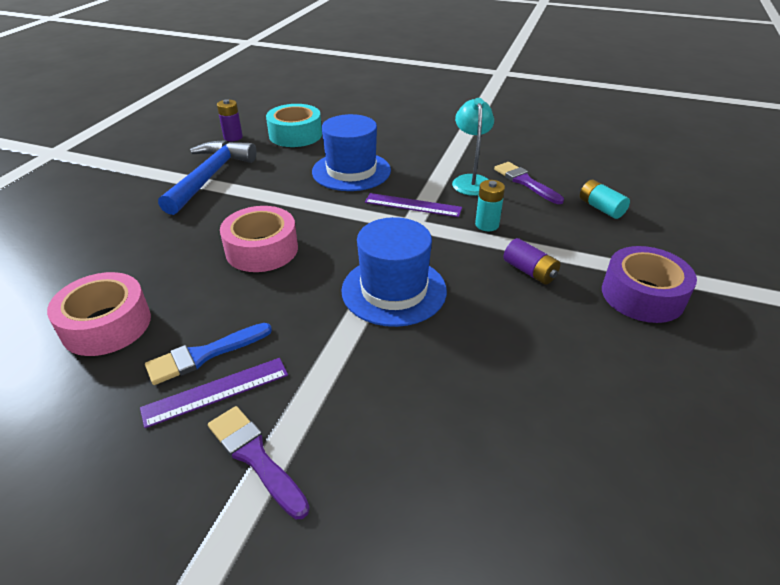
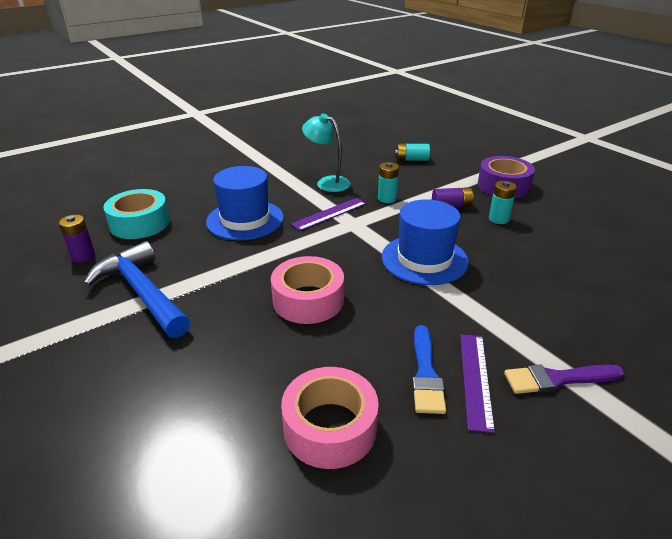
camera: 55 degrees left, 5 degrees down
purple brush [494,162,564,204] -> none
none -> turquoise battery [489,181,517,224]

